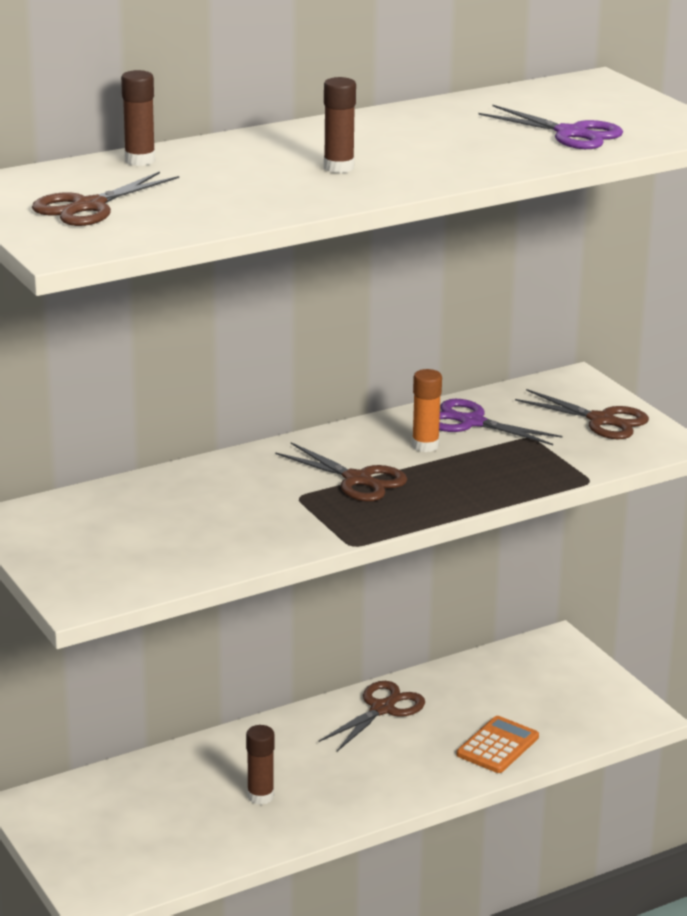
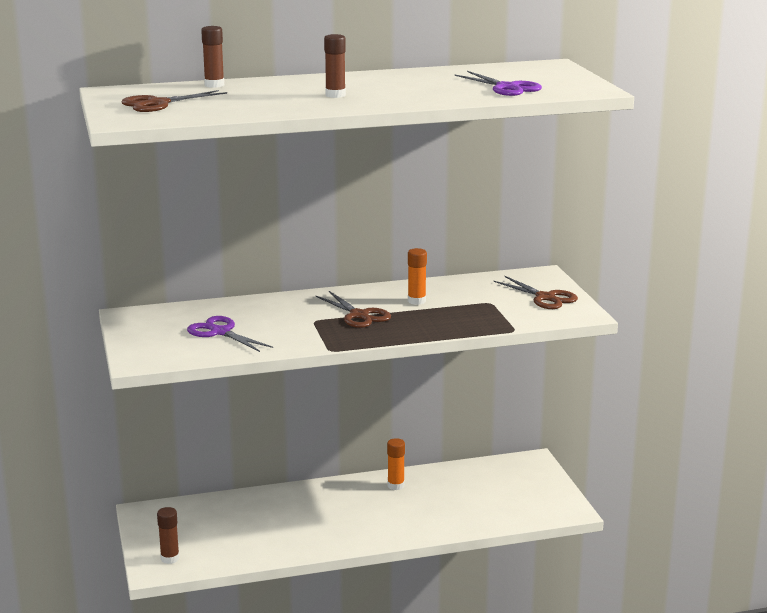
camera: 15 degrees right, 5 degrees down
brown glue stick [246,725,275,805] -> brown glue stick moved to [157,507,180,564]
brown scissors [319,681,425,751] -> orange glue stick [387,438,405,490]
purple scissors [439,399,563,445] -> purple scissors moved to [187,316,273,352]
orange calculator [457,716,539,773] -> none

